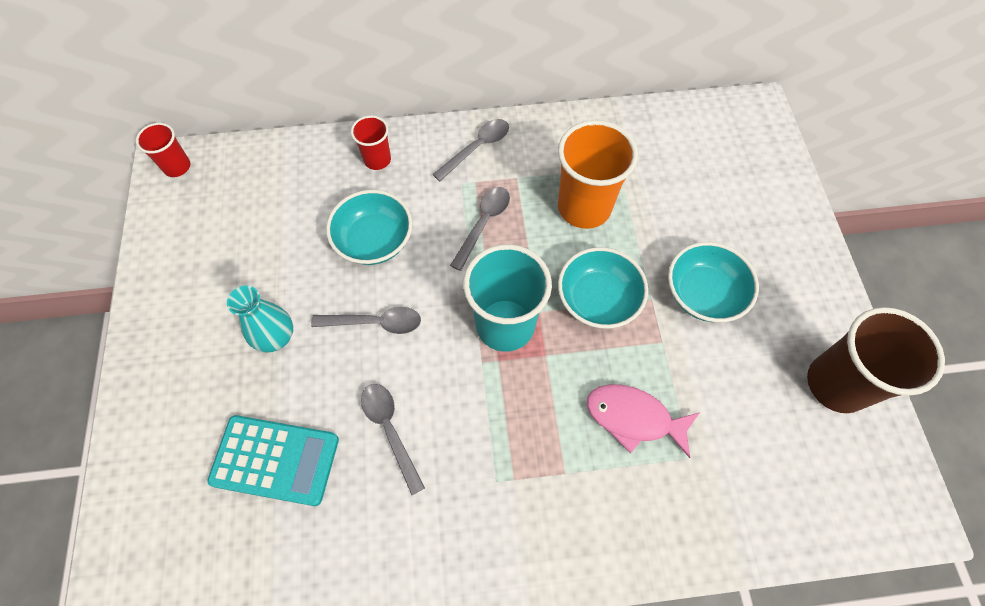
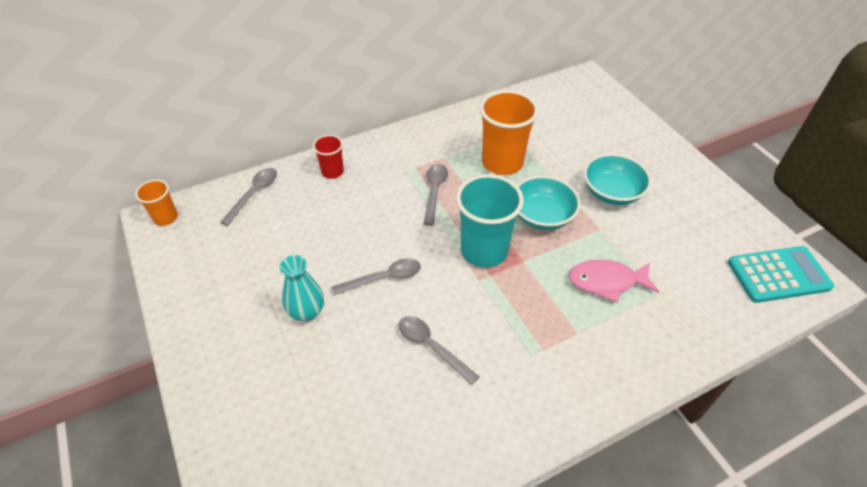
camera: 20 degrees left, 15 degrees down
red cup [136,123,190,177] -> orange cup [135,180,178,226]
turquoise calculator [207,415,339,506] -> turquoise calculator moved to [728,246,834,303]
turquoise bowl [326,190,412,265] -> none
grey spoon [432,119,509,181] -> grey spoon moved to [220,168,277,226]
brown cup [807,307,945,413] -> none

